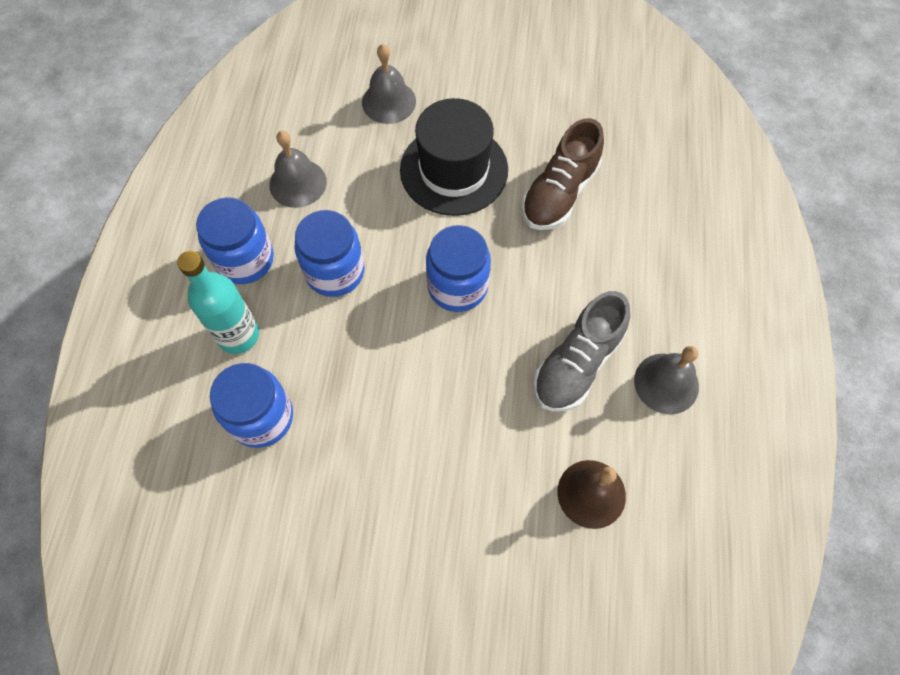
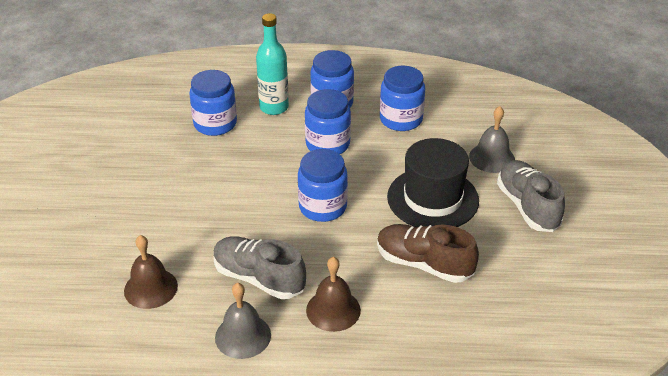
camera: 85 degrees right, 25 degrees down
grey bell [269,131,327,208] -> blue jar [380,66,425,131]
none -> brown bell [306,257,361,332]
none -> grey shoe [497,160,565,232]

